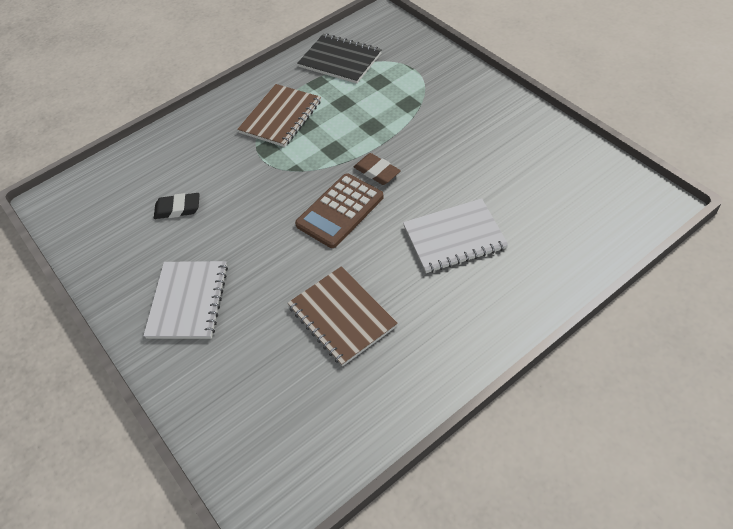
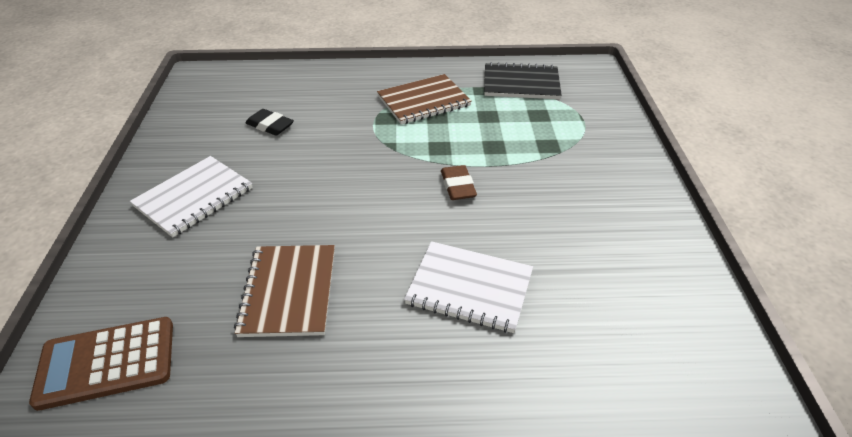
camera: 30 degrees right, 10 degrees down
brown calculator [295,173,384,248] -> brown calculator moved to [29,317,173,411]
black notebook [297,34,382,84] -> black notebook turned 60 degrees counterclockwise [484,62,562,99]

